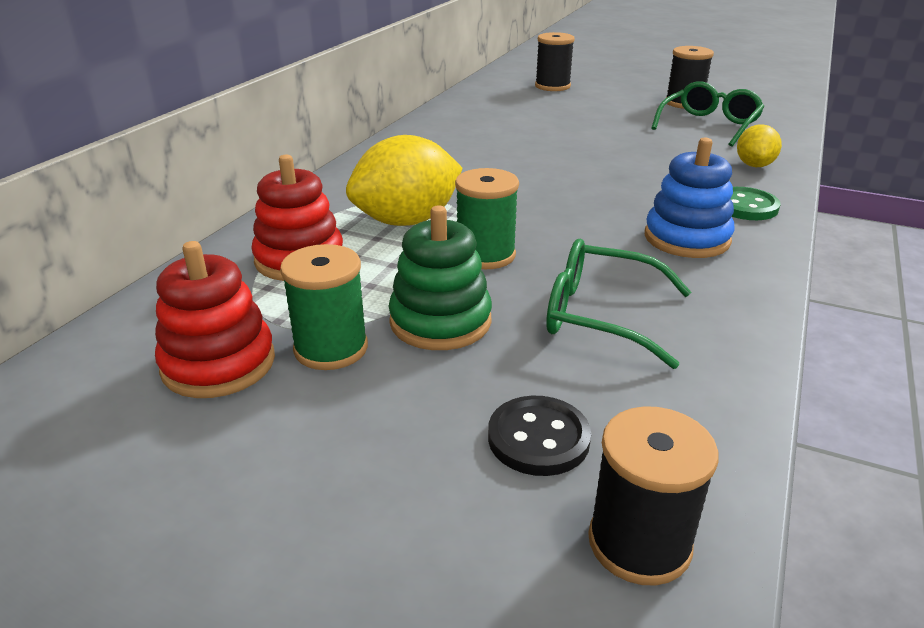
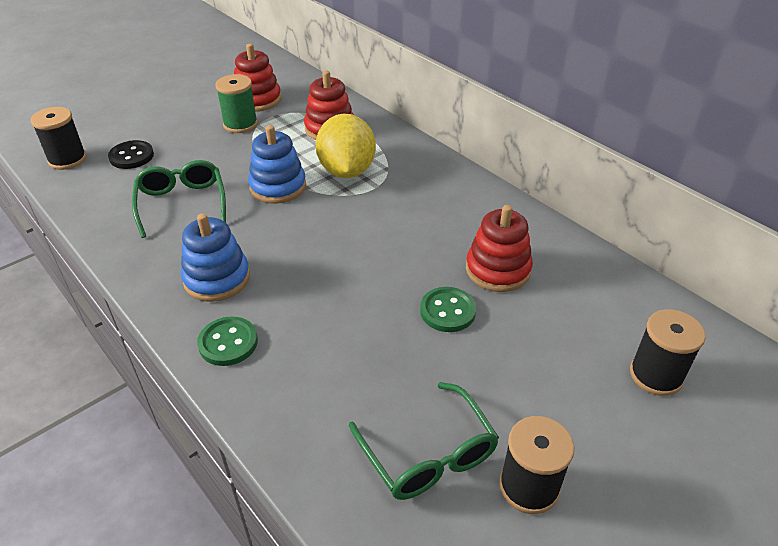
camera: 115 degrees right, 10 degrees up
green stacking toy [388,205,492,350] -> none
green spool [455,168,519,269] -> blue stacking toy [248,125,306,204]
green glasses [546,239,691,369] -> green glasses turned 60 degrees counterclockwise [132,160,226,238]
yellow lemon [737,124,782,167] -> none
none -> green button [420,287,476,332]
none -> red stacking toy [466,205,533,292]

